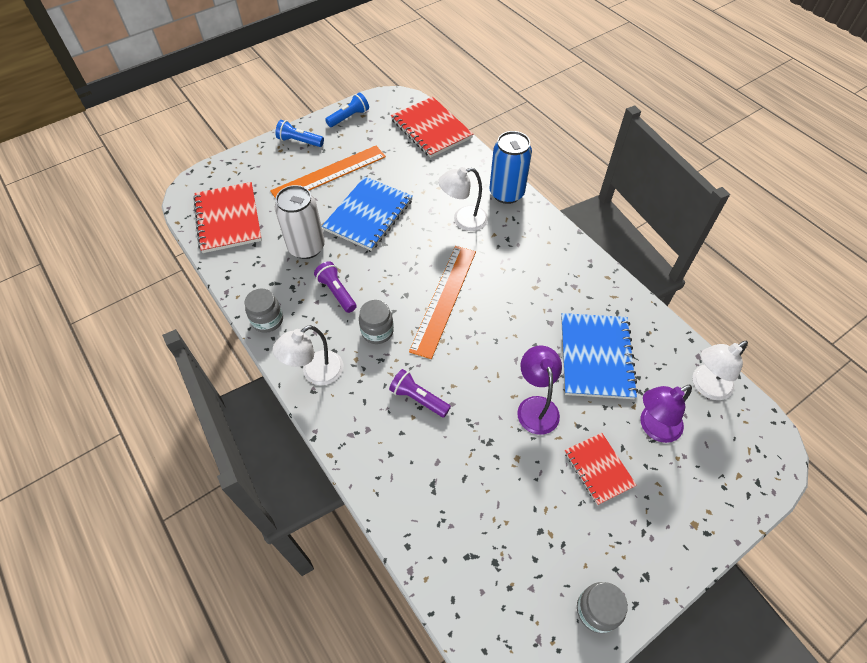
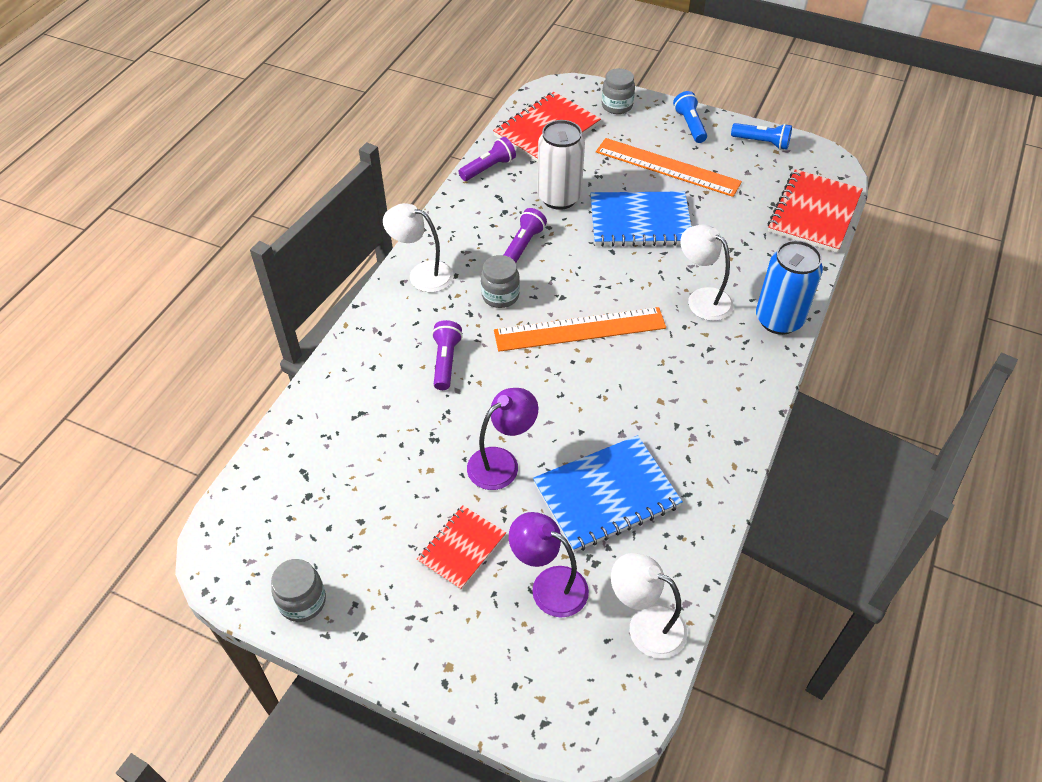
camera: 60 degrees right, 5 degrees down
grey jar [245,288,283,333] -> grey jar moved to [602,68,635,114]
none -> purple flashlight [459,137,516,181]

